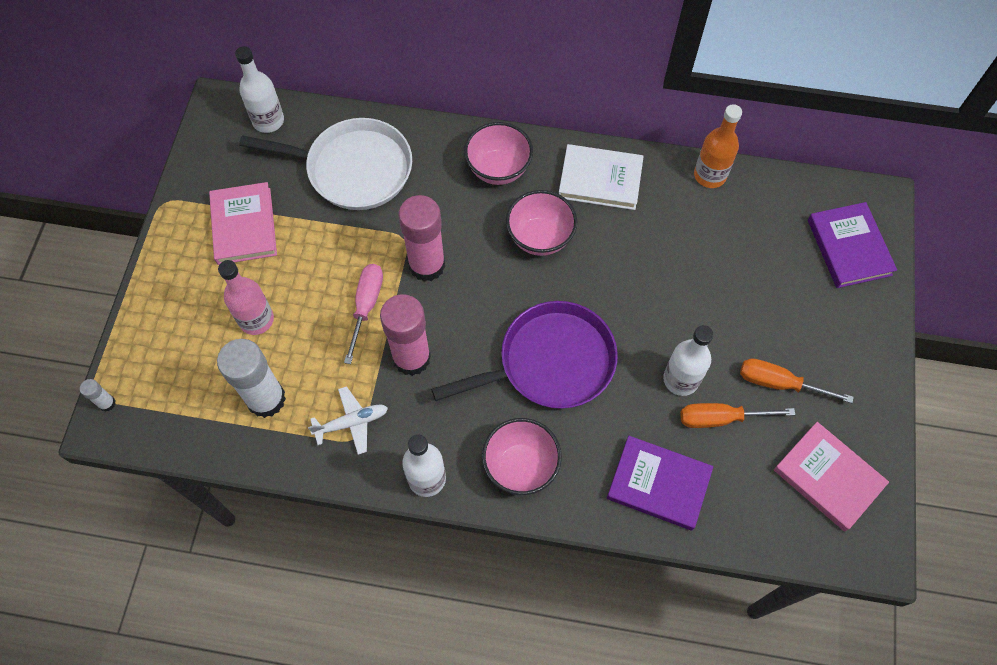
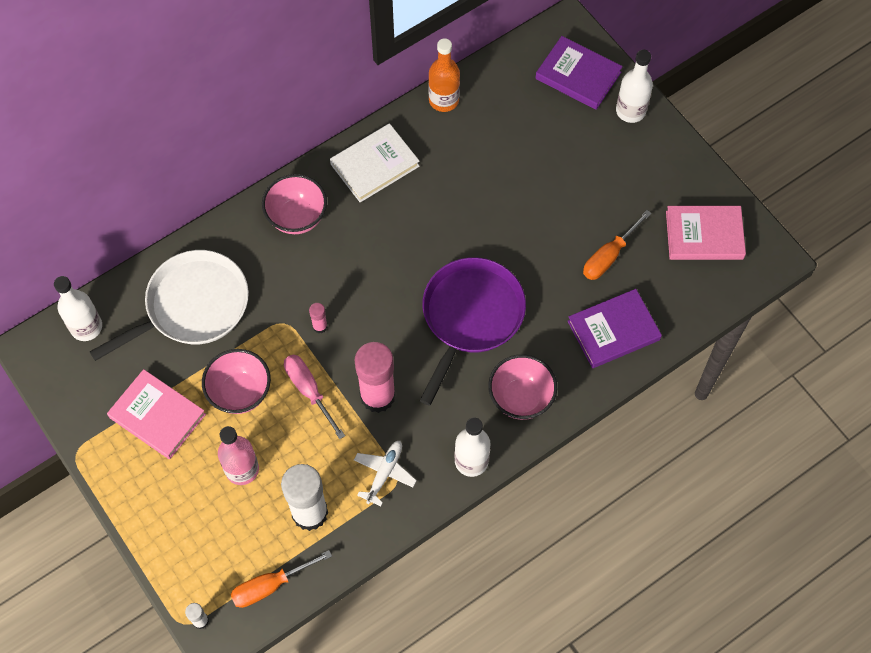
camera: 45 degrees left, 0 degrees up
pink glue stick [398,195,445,282] -> pink glue stick [309,303,328,333], size x0.43
pink bowl [506,190,577,256] -> pink bowl moved to [202,349,271,414]
white bottle [663,325,713,396] -> white bottle moved to [616,50,653,123]
orange screwdriver [740,358,854,403] -> orange screwdriver moved to [231,550,332,608]

